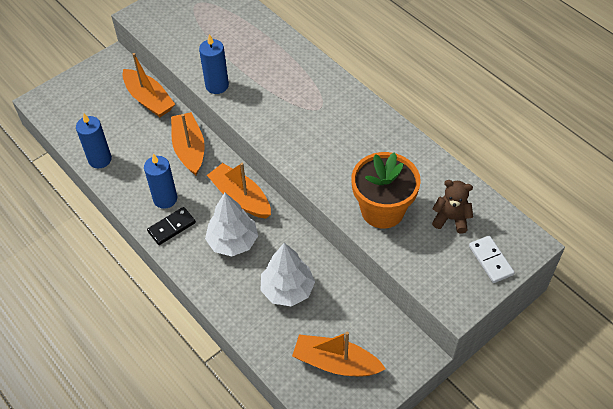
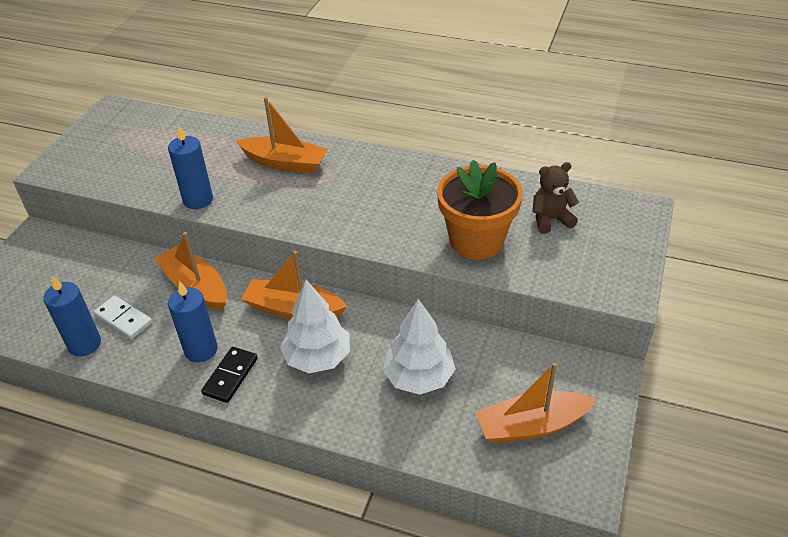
camera: 30 degrees left, 10 degrees down
orange boat [122,53,175,117] -> orange boat moved to [236,97,328,173]
white domino [469,236,515,283] -> white domino moved to [94,295,152,339]

